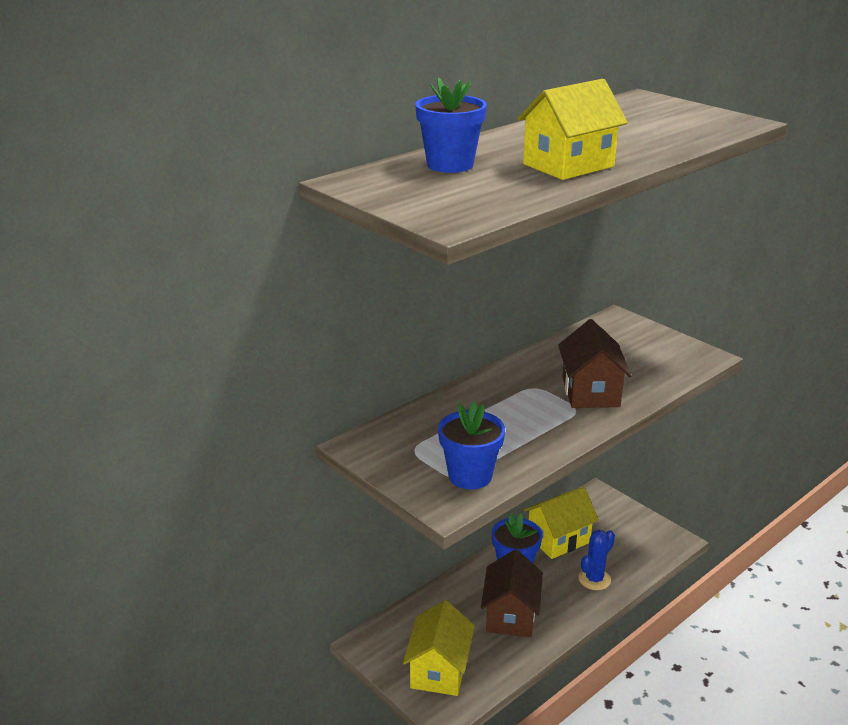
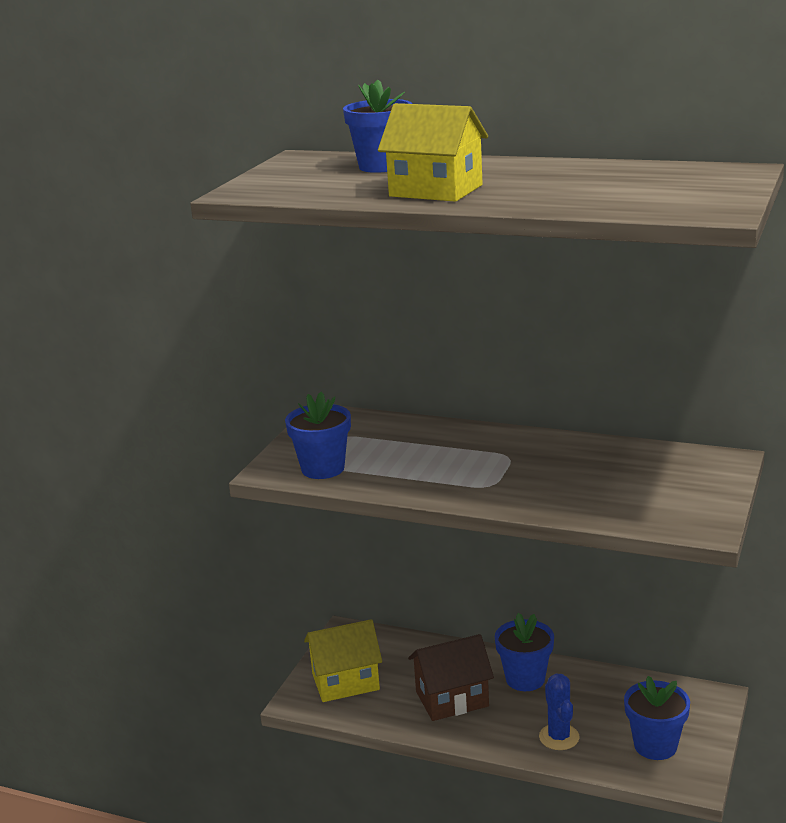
camera: 65 degrees right, 5 degrees down
yellow house [524,487,599,559] -> none
brown house [558,319,632,408] -> none
blue cactus [578,530,615,590] -> blue cactus turned 60 degrees clockwise [539,674,579,750]
none -> blue flower pot [624,676,690,760]

